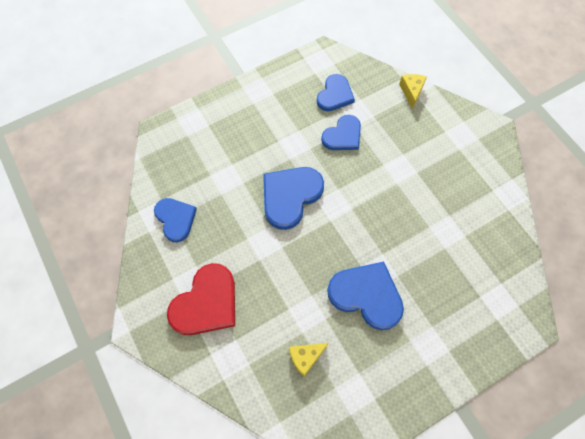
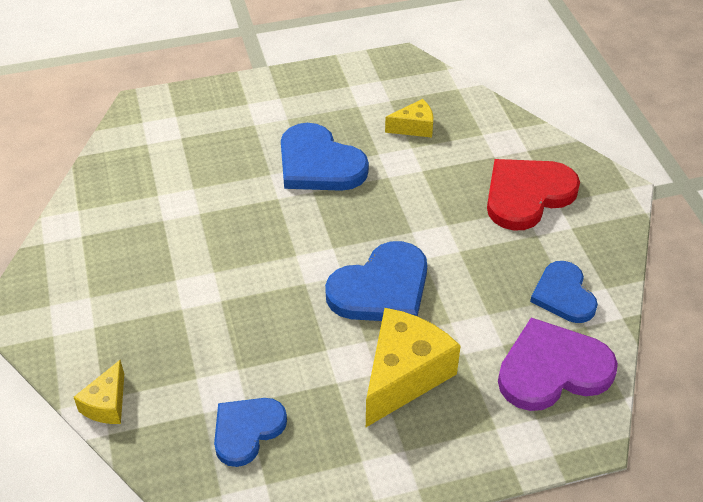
camera: 165 degrees left, 20 degrees down
blue heart [321,115,361,150] -> none
none -> yellow cheese [366,308,461,427]
none -> purple heart [498,318,618,411]

